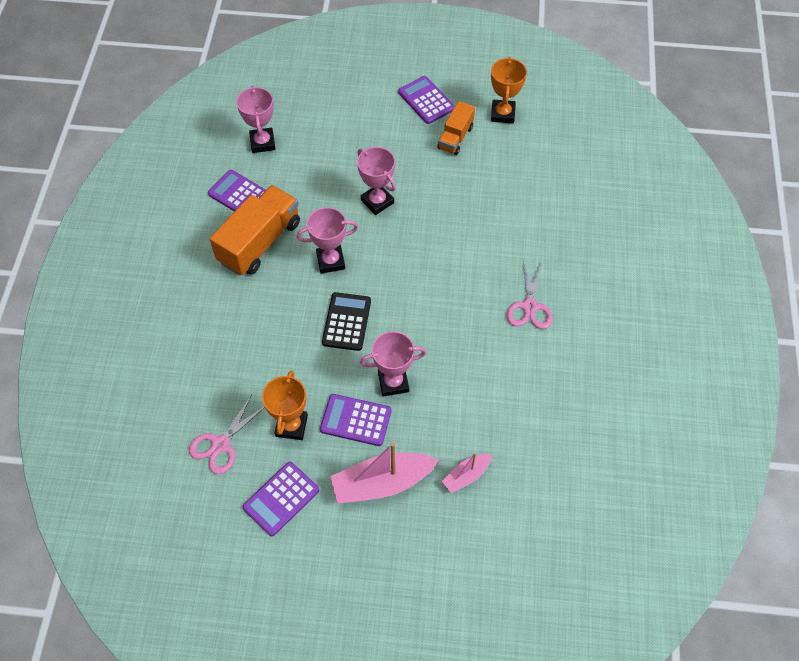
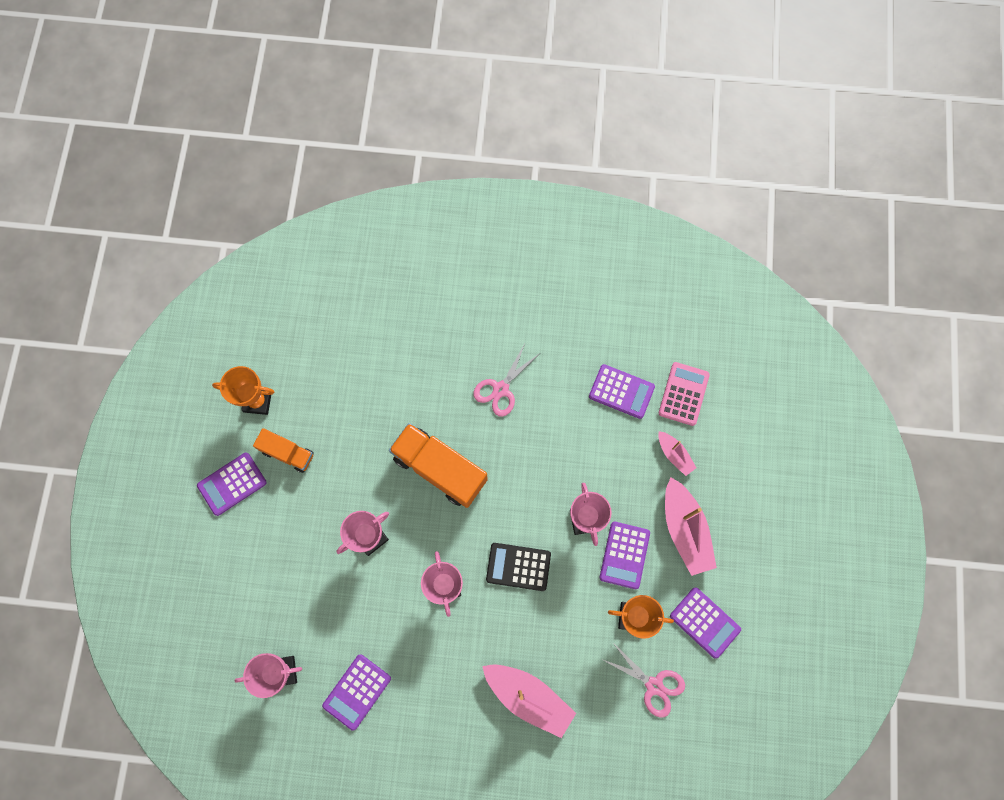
camera: 90 degrees left, 15 degrees up
orange truck [210,185,300,276] -> orange truck moved to [389,423,488,508]
pink scissors [507,260,552,329] -> pink scissors turned 120 degrees clockwise [473,344,539,417]
none -> pink boat [482,664,576,738]
none -> purple calculator [589,364,655,419]
none -> pink calculator [659,362,710,426]

